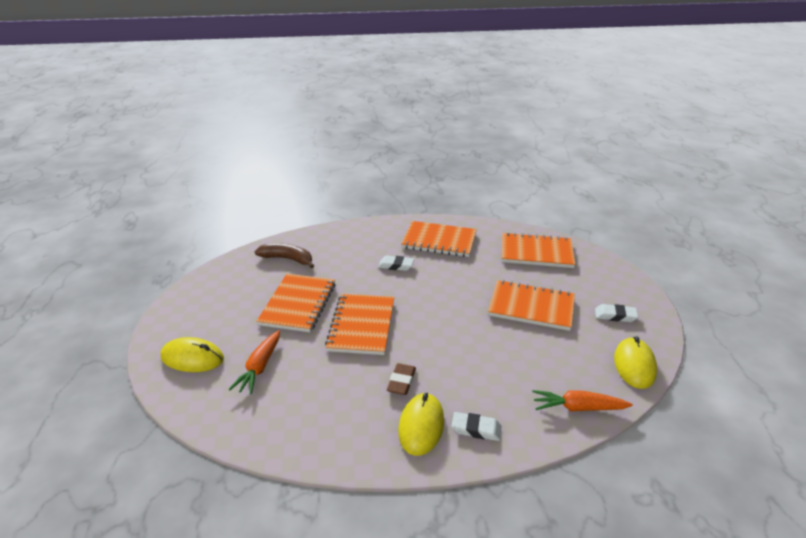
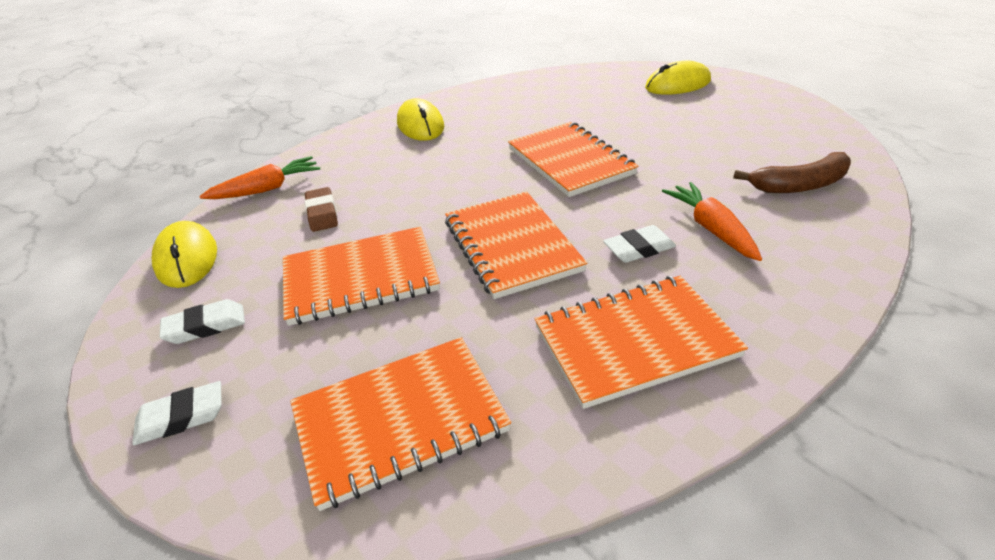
camera: 150 degrees right, 5 degrees up
orange carrot [228,330,280,395] -> orange carrot moved to [662,182,762,261]
orange notebook [257,274,335,332] -> orange notebook moved to [445,191,587,299]
brown eraser [387,363,416,395] -> brown eraser moved to [305,187,338,232]
white eraser [451,412,501,441] -> white eraser moved to [132,381,222,445]

